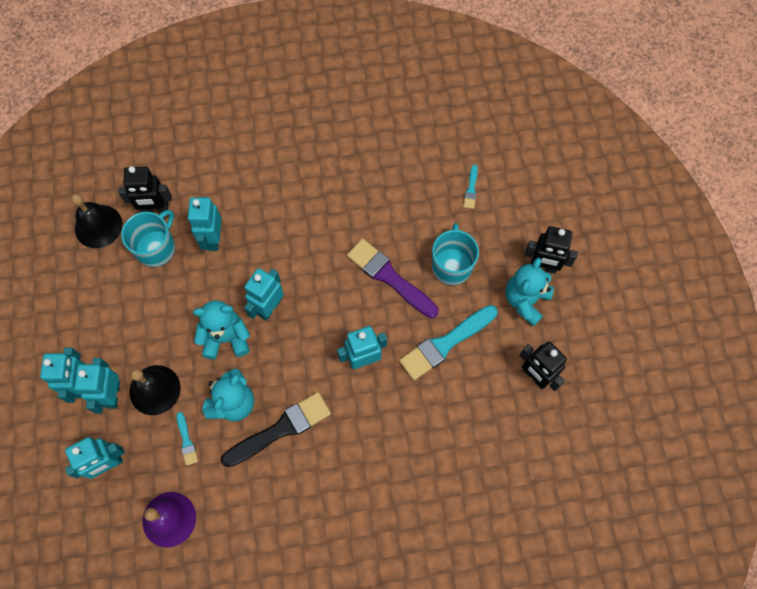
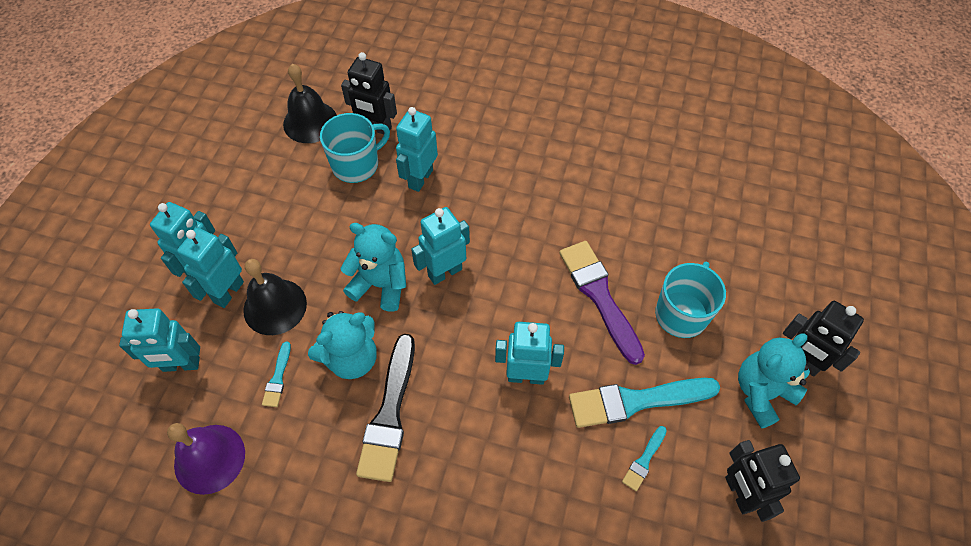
camera: 25 degrees right, 10 degrees down
black brush [221,392,331,467] -> black brush turned 105 degrees clockwise [356,334,415,482]
turquoise brush [463,165,478,209] -> turquoise brush moved to [622,426,667,491]

